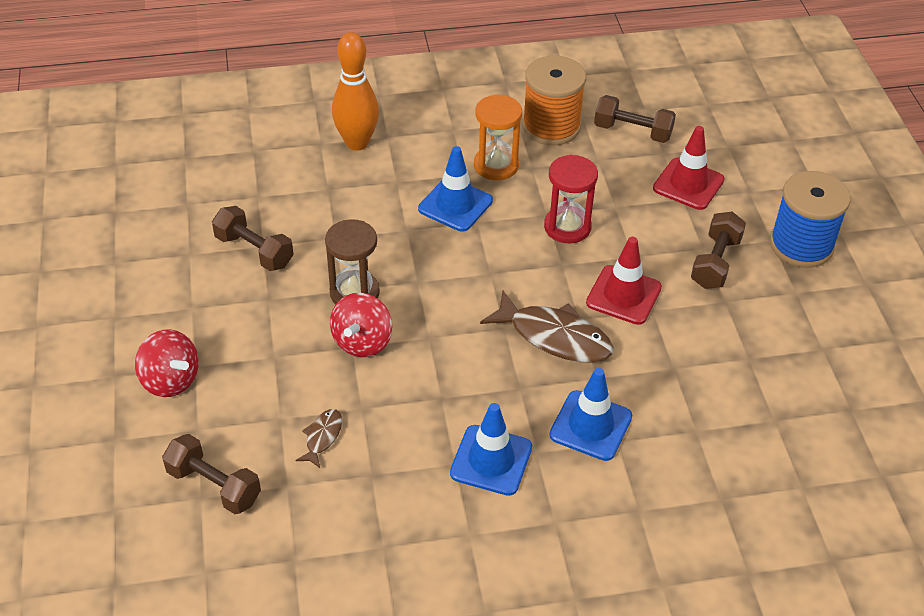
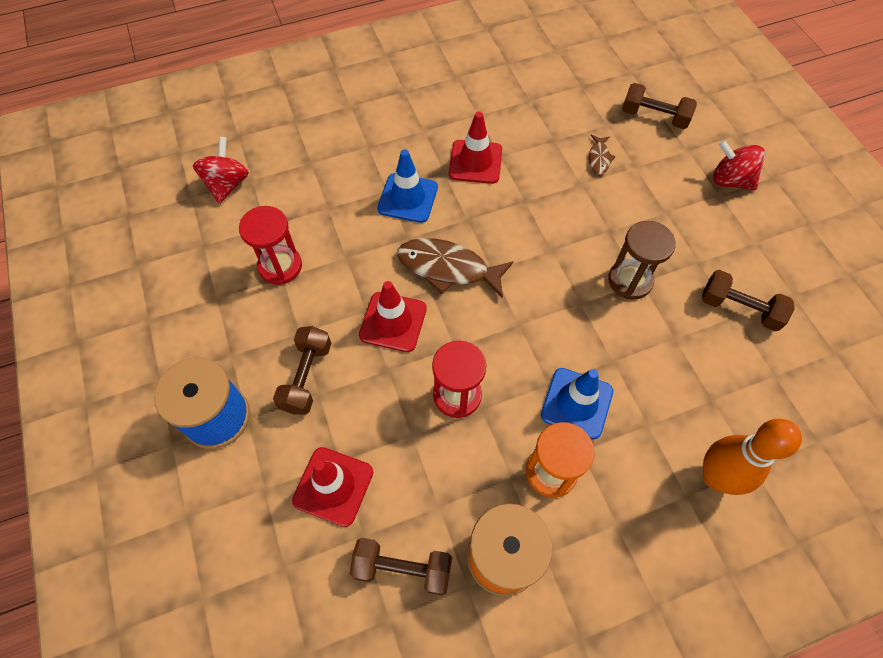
camera: 170 degrees right, 15 degrees up
red spinning top [330,293,392,357] -> red spinning top moved to [193,136,249,204]
blue traffic cone [450,403,532,496] -> red traffic cone [449,112,502,184]
none -> red hourglass [239,206,302,285]

